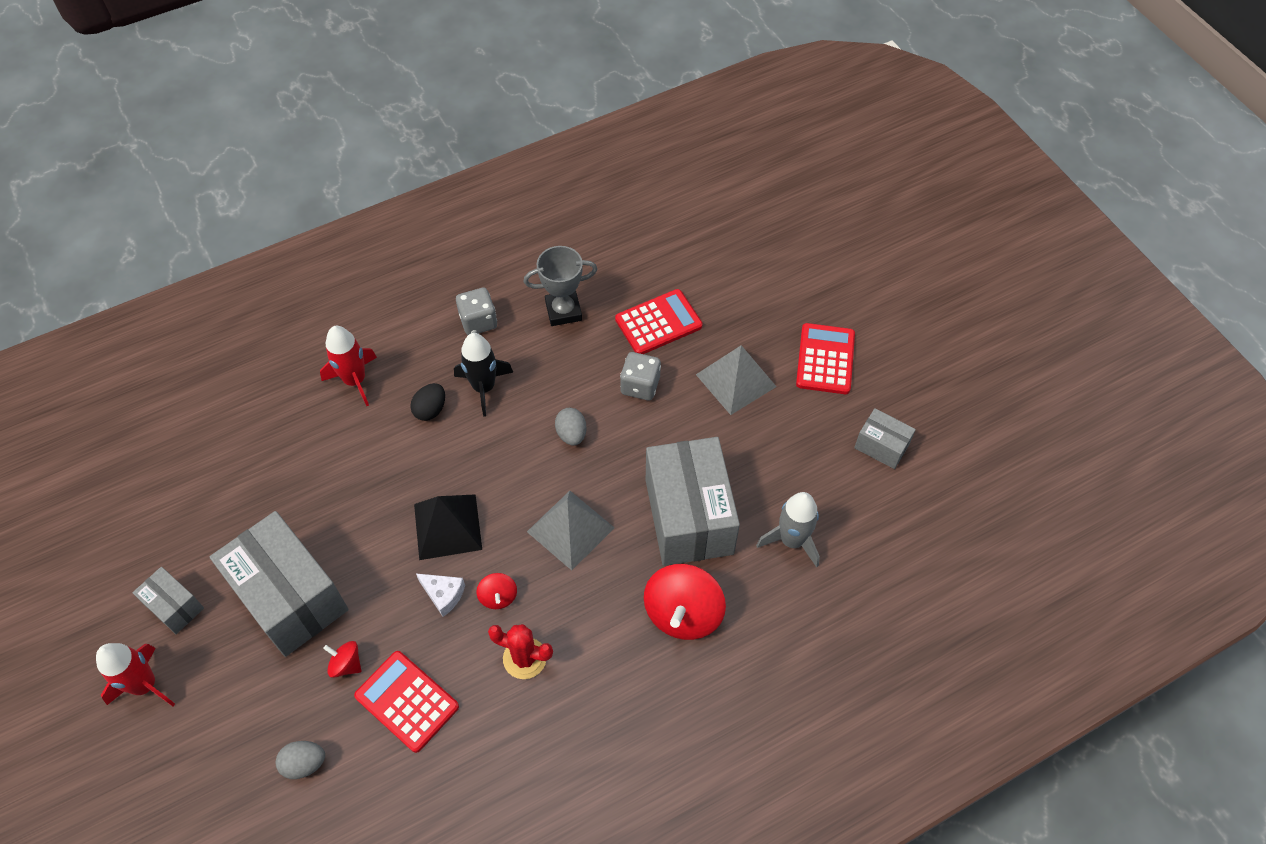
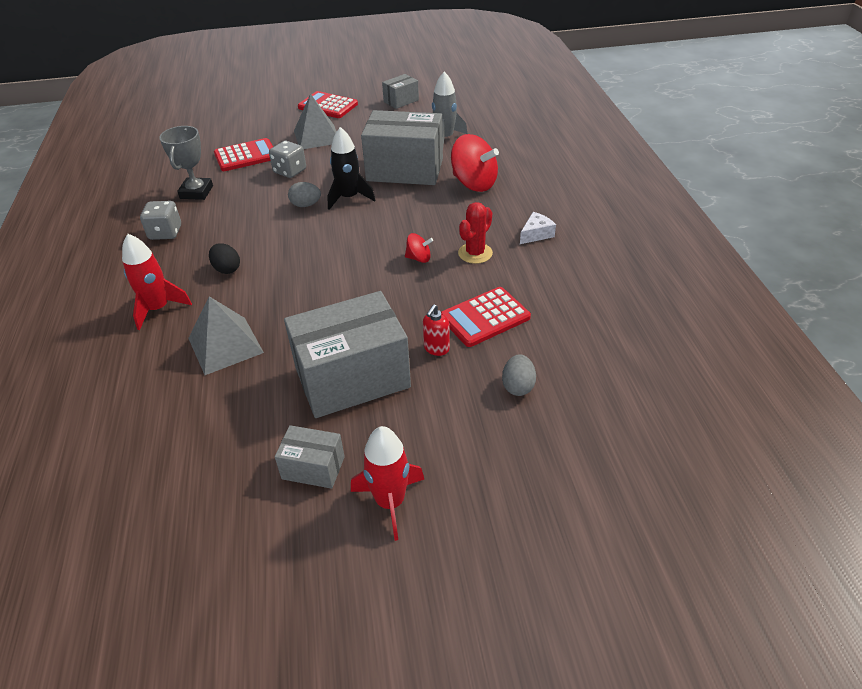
camera: 70 degrees left, 15 degrees down
grey box [132,567,204,634] -> grey box turned 45 degrees clockwise [275,425,345,489]
red spinning top [323,641,361,678] -> red soap dispenser [423,304,450,356]
black pyramid [414,494,482,560] -> none
white cheese [416,573,465,617] -> white cheese moved to [520,212,556,244]
black rocket [454,333,514,417] -> black rocket moved to [327,127,375,210]
grey pyramid [527,491,615,570] -> grey pyramid moved to [188,296,264,375]
red calculator [615,289,703,354] -> red calculator turned 75 degrees clockwise [214,138,273,171]

